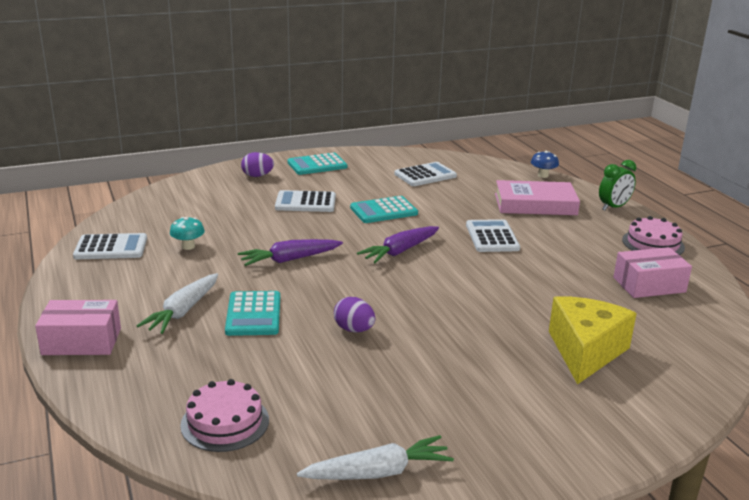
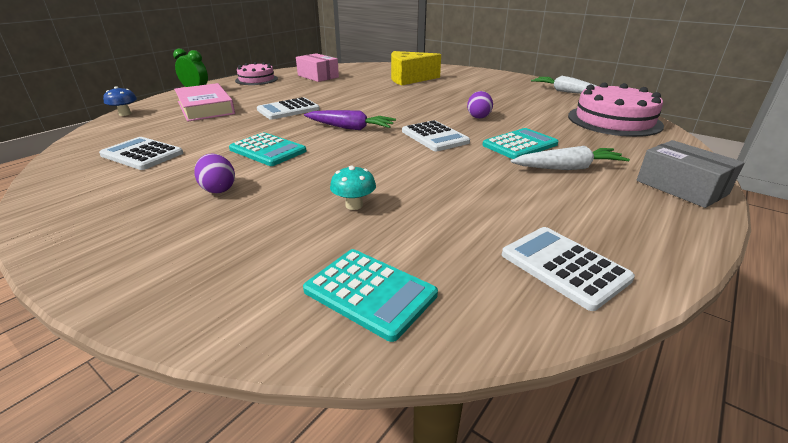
camera: 120 degrees left, 5 degrees up
pink box [35,300,121,355] -> grey box [637,140,745,208]
turquoise mushroom [170,217,205,250] -> turquoise mushroom moved to [330,166,376,210]
pink cake [180,379,269,452] -> pink cake [568,82,664,137], size x1.60
purple carrot [238,239,343,266] -> none
purple egg [241,152,274,177] -> purple egg moved to [194,153,235,193]
white calculator [275,190,336,212] -> white calculator moved to [402,120,470,151]
turquoise calculator [288,153,347,175] -> turquoise calculator moved to [303,249,438,342]

